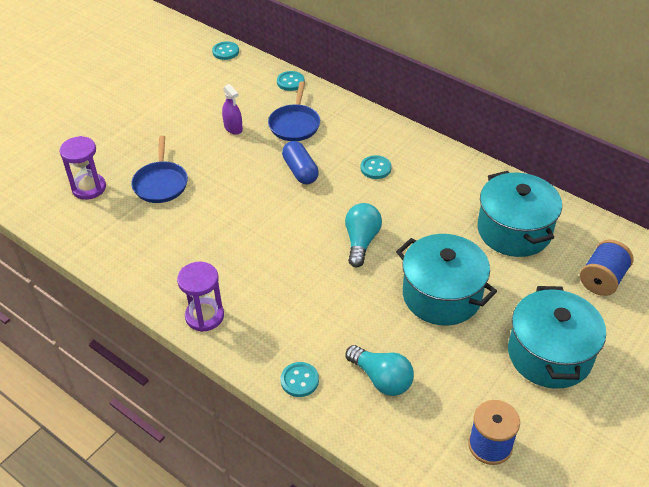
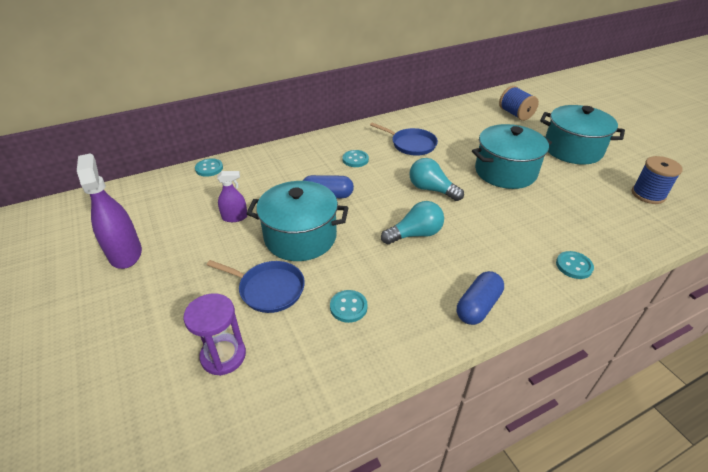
camera: 65 degrees left, 5 degrees down
purple hourglass [177,262,224,332] -> blue capsule [457,271,504,325]
turquoise button [212,41,239,60] -> turquoise button moved to [330,290,368,323]
blue pan [268,81,320,141] -> blue pan moved to [370,122,438,156]
turquoise light bulb [346,345,414,396] -> turquoise light bulb moved to [381,201,444,245]
turquoise pot [477,171,562,257] -> turquoise pot moved to [246,181,349,261]
none -> purple spray bottle [77,153,142,269]

